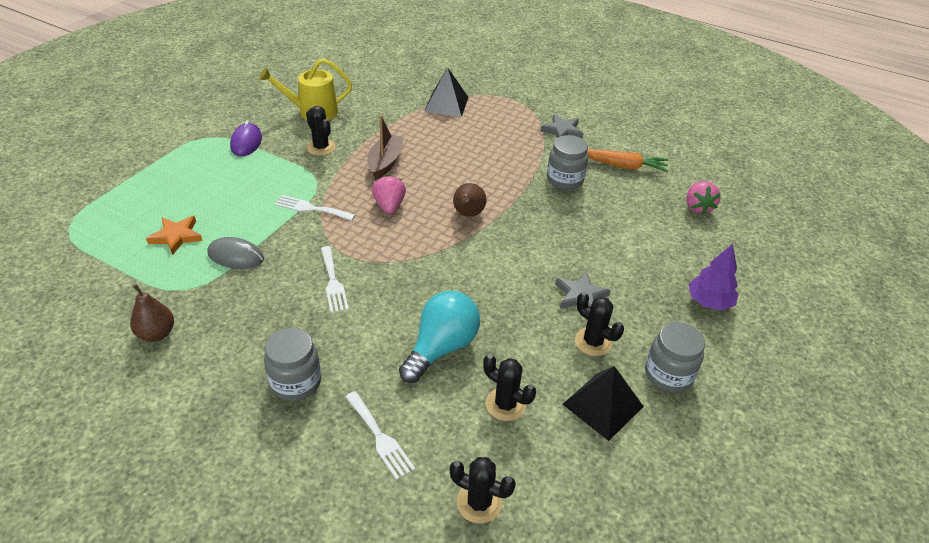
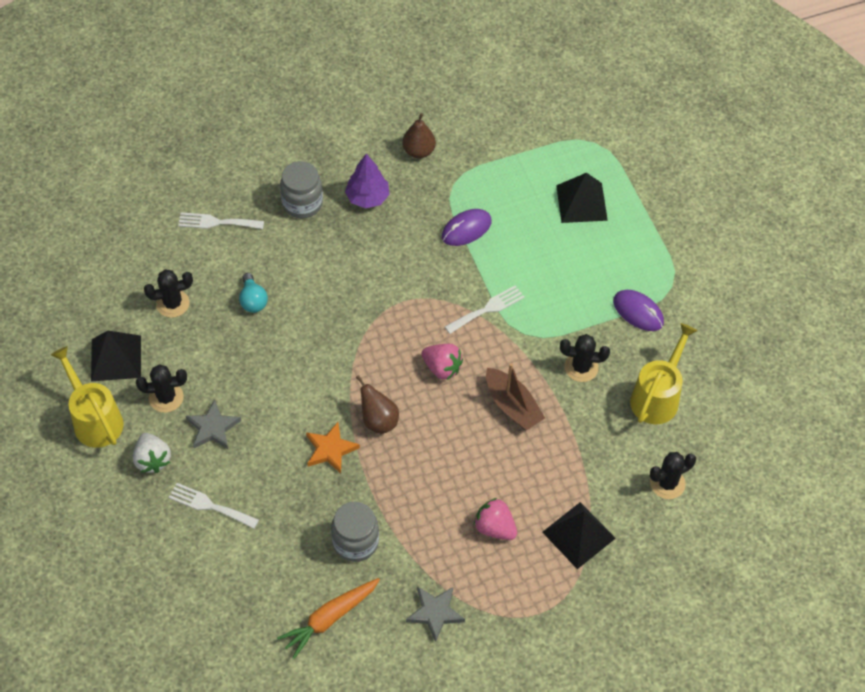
camera: 130 degrees right, 15 degrees up
orange star [146,216,203,255] -> orange star moved to [306,422,360,474]
grey mouse [207,237,264,269] -> purple mouse [442,209,492,246]
white fork [321,246,349,313] -> white fork moved to [169,483,259,529]
turquoise light bulb [399,291,480,383] -> turquoise light bulb [239,273,268,313], size x0.55
black cactus [450,457,516,524] -> black cactus moved to [650,452,696,499]
grey jar [645,322,705,393] -> yellow watering can [51,346,124,448]
pink strawberry [687,181,721,214] -> pink strawberry moved to [474,498,517,540]
purple tree [689,244,739,311] -> purple tree moved to [345,154,390,208]
none -> white strawberry [133,433,171,473]
none -> black pyramid [556,173,608,223]

